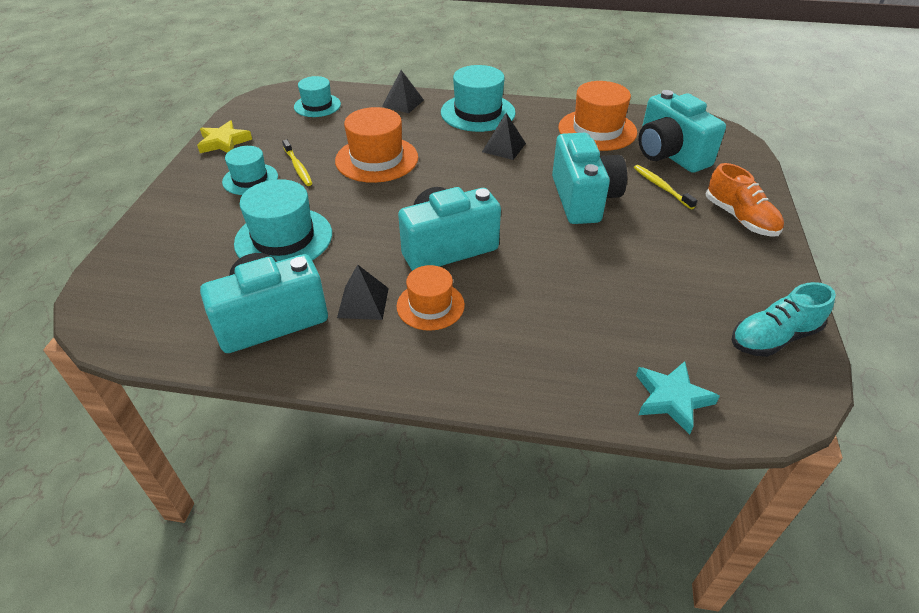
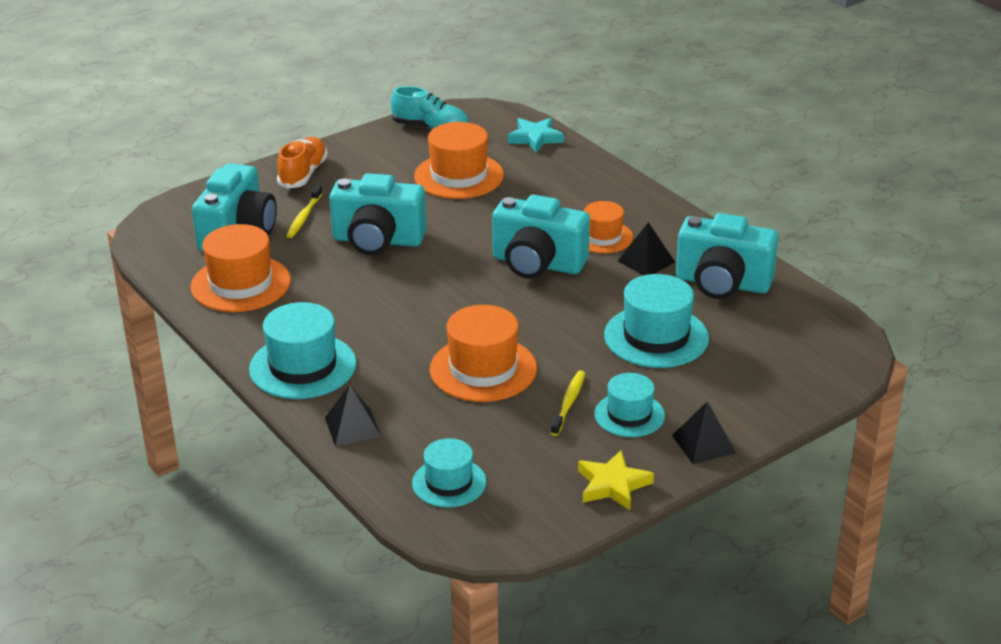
camera: 135 degrees left, 10 degrees down
black pyramid [482,113,526,160] -> black pyramid moved to [672,401,736,464]
turquoise camera [552,133,627,224] -> turquoise camera turned 120 degrees counterclockwise [329,173,426,255]
none -> orange hat [414,122,504,199]

